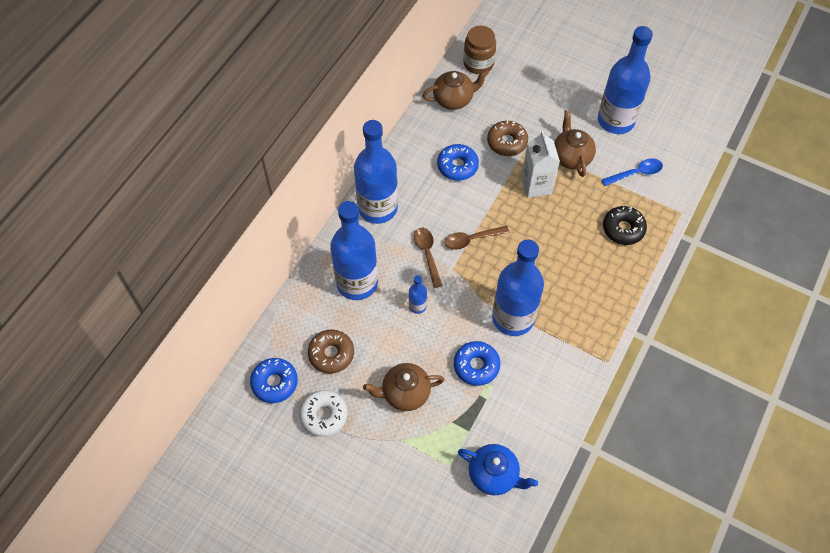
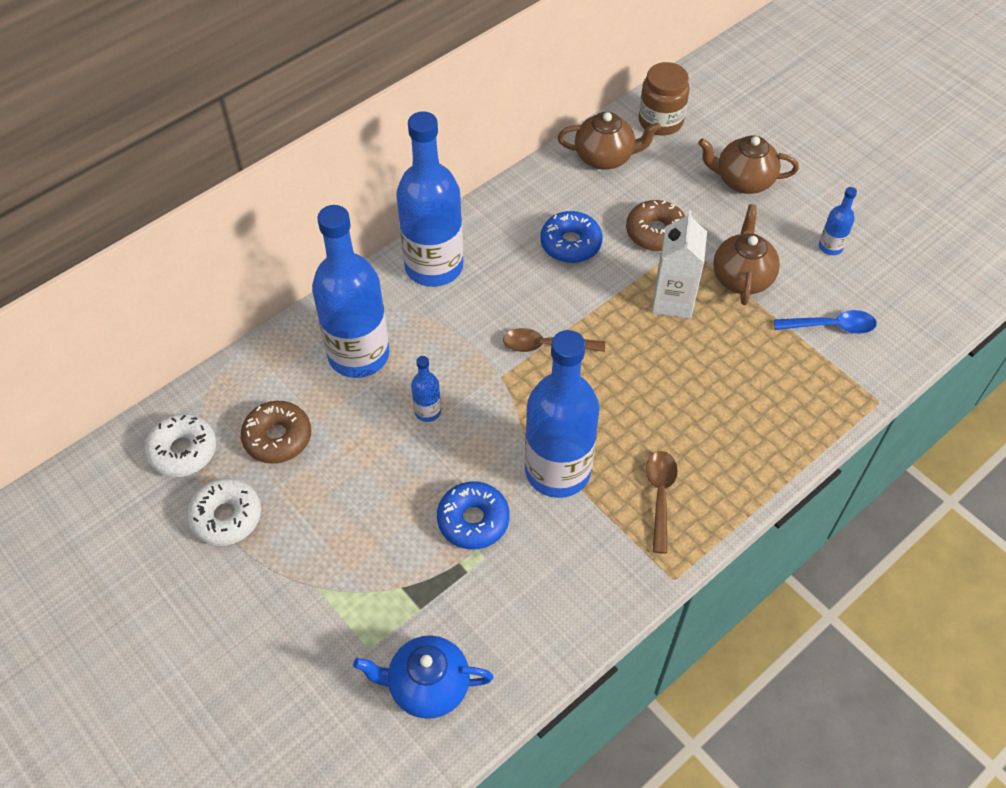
camera: 20 degrees right, 5 degrees down
blue donut [250,358,298,403] -> white donut [144,414,216,477]
brown teapot [363,363,444,411] -> brown teapot moved to [698,136,799,194]
brown spoon [414,228,442,288] -> brown spoon moved to [646,451,678,554]
blue teapot [458,444,538,495] -> blue teapot turned 135 degrees clockwise [353,635,493,719]
blue bottle [598,26,653,134] -> blue bottle [819,187,857,255], size x0.42
black donut [603,206,647,245] -> none

